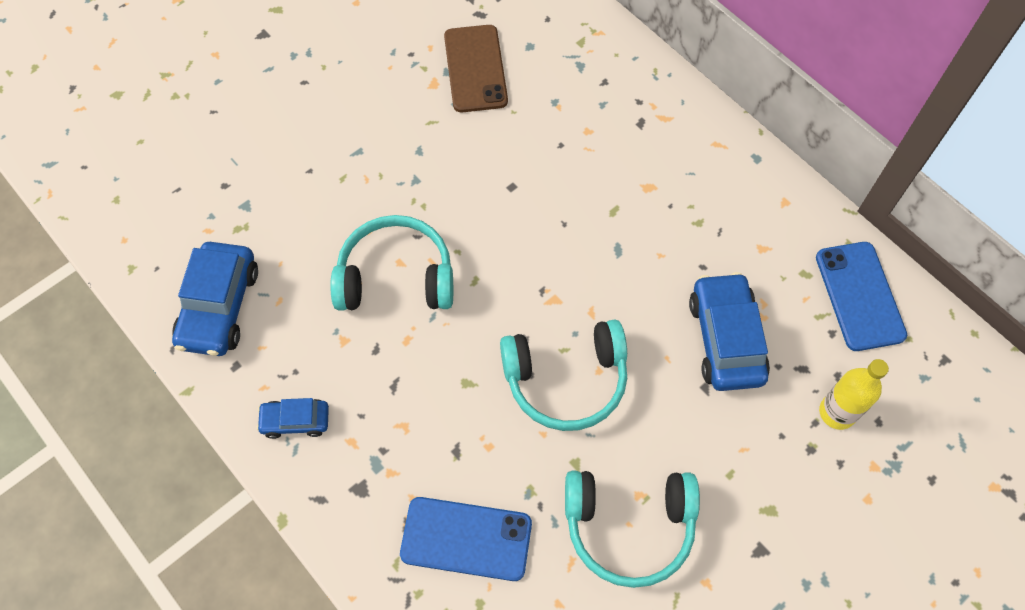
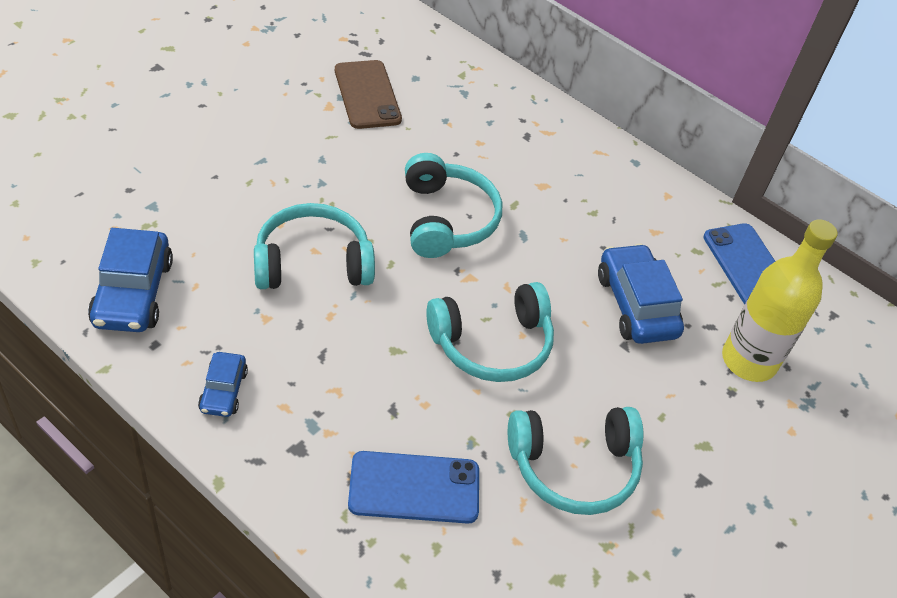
camera: 15 degrees left, 15 degrees down
blue car [257,398,329,439] -> blue car turned 75 degrees counterclockwise [198,352,248,417]
yellow bottle [819,359,889,430] -> yellow bottle [722,219,838,382], size x1.61
none -> turquoise headphones [405,153,502,258]

